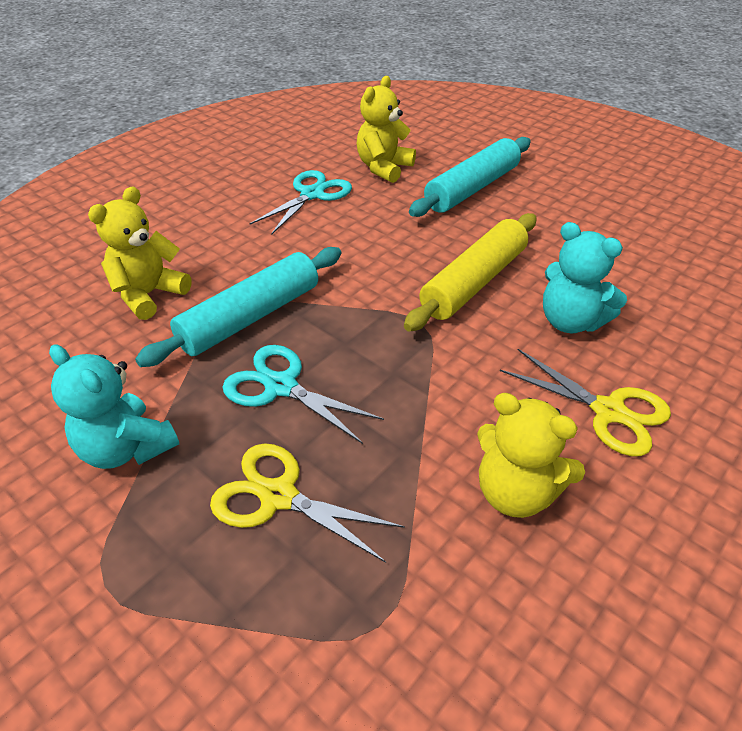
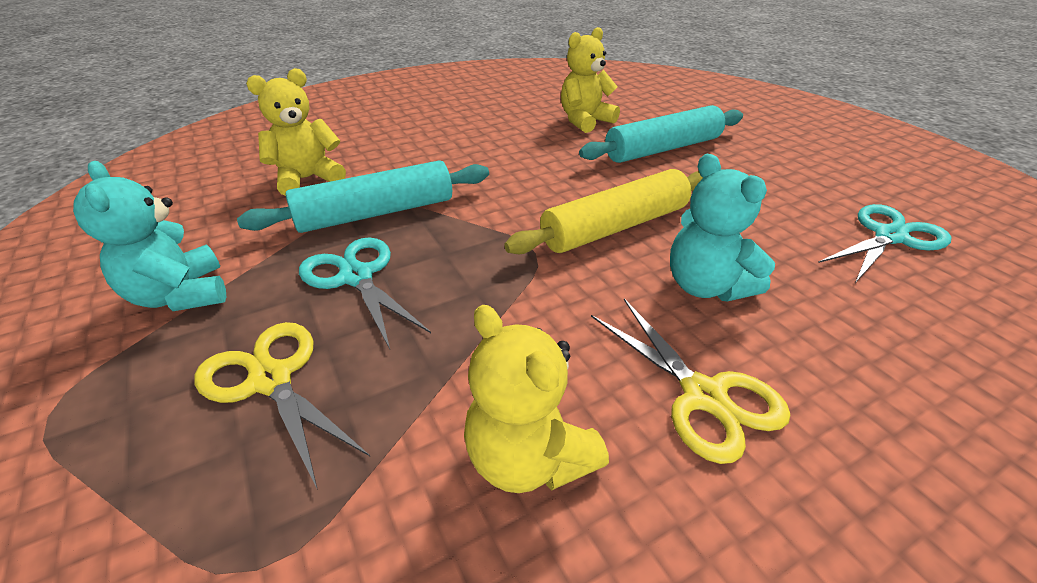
camera: 20 degrees right, 5 degrees down
turquoise scissors [250,170,352,235] -> turquoise scissors moved to [818,204,951,283]

